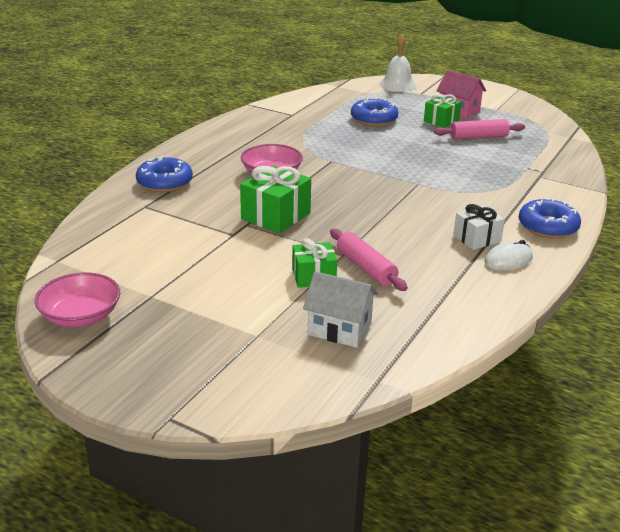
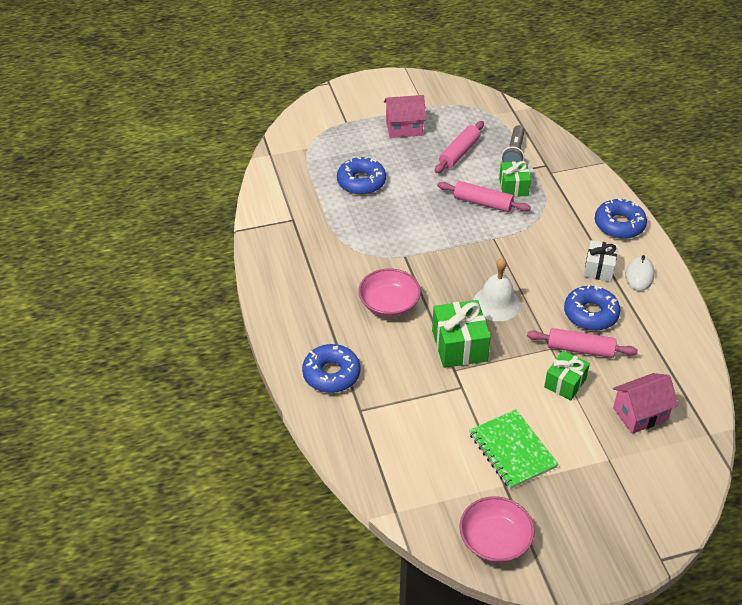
camera: 45 degrees left, 15 degrees up
white house [303,271,378,348] -> pink house [613,373,679,434]
white bell [379,35,417,92] -> white bell moved to [473,258,521,321]
green gift [424,94,461,128] -> green gift moved to [499,161,531,197]
none -> pink rolling pin [438,181,531,212]
none -> green notebook [469,410,559,489]
none -> grey flashlight [502,125,525,162]
none -> blue donut [564,285,621,331]

